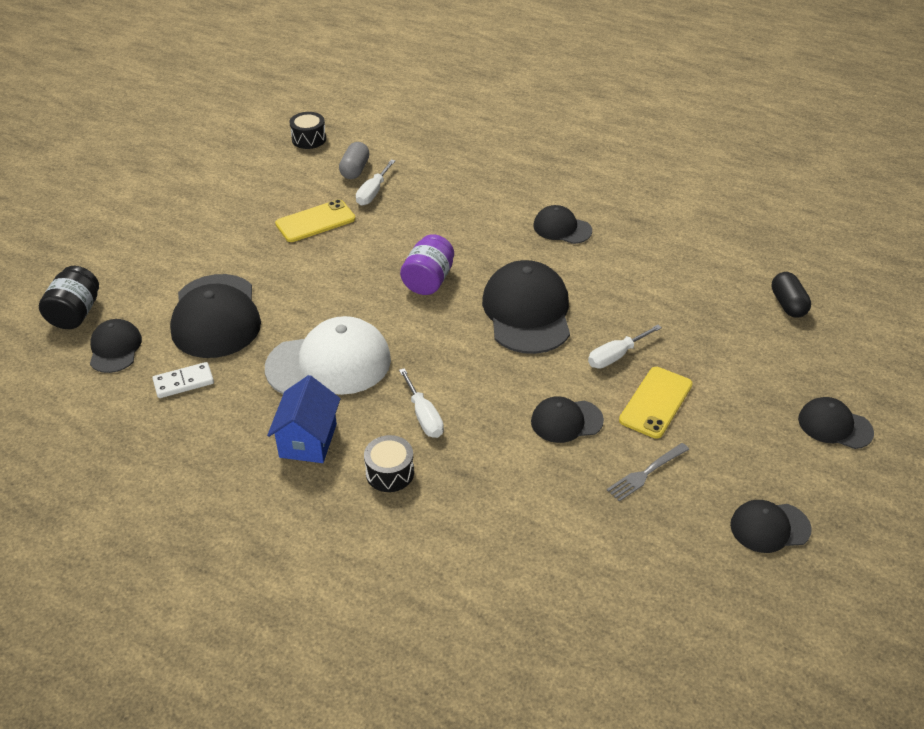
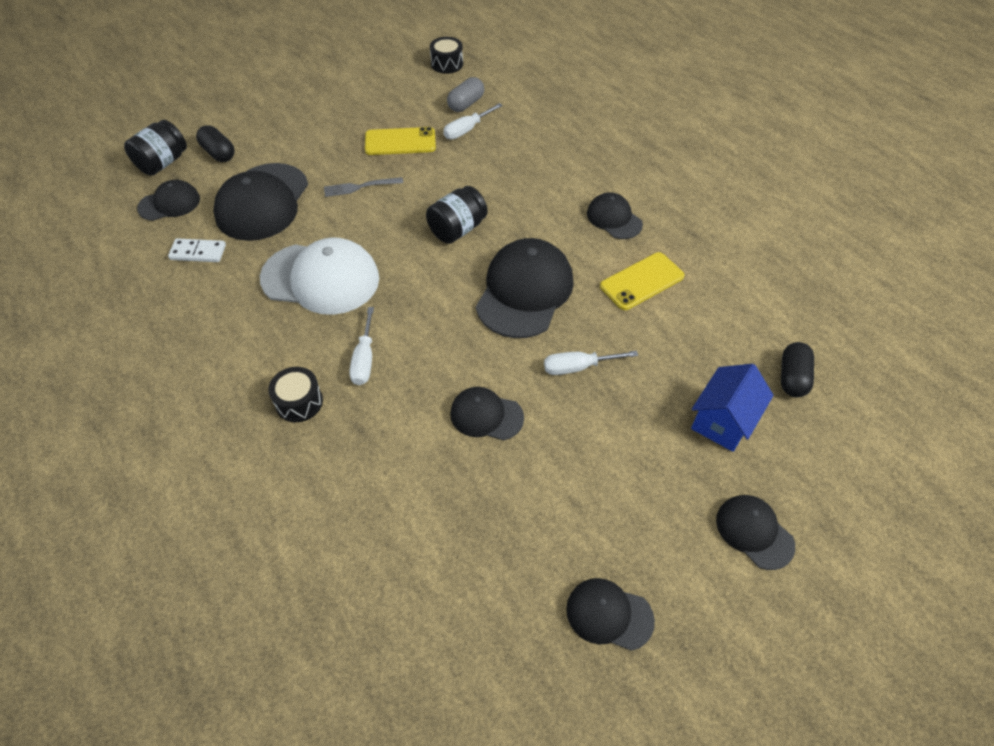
camera: 25 degrees right, 10 degrees up
black cap [90,319,142,373] -> black cap turned 45 degrees clockwise [137,180,200,221]
blue house [267,375,341,463] -> blue house moved to [691,364,774,452]
purple jar [400,234,454,295] -> black jar [426,186,488,244]
grey fork [607,443,689,502] -> grey fork moved to [324,177,403,197]
yellow phone [619,367,693,439] -> yellow phone moved to [600,252,684,310]
none -> black capsule [196,125,235,162]

